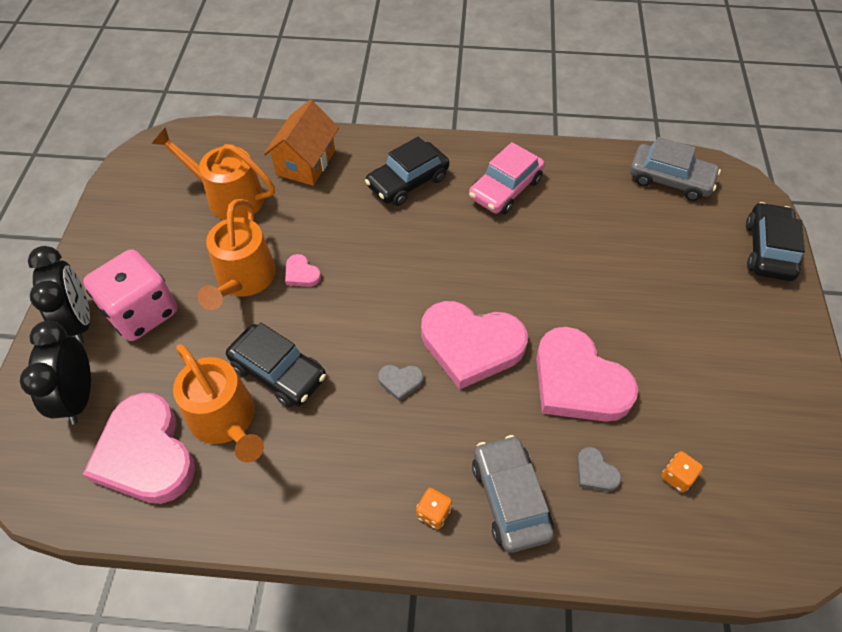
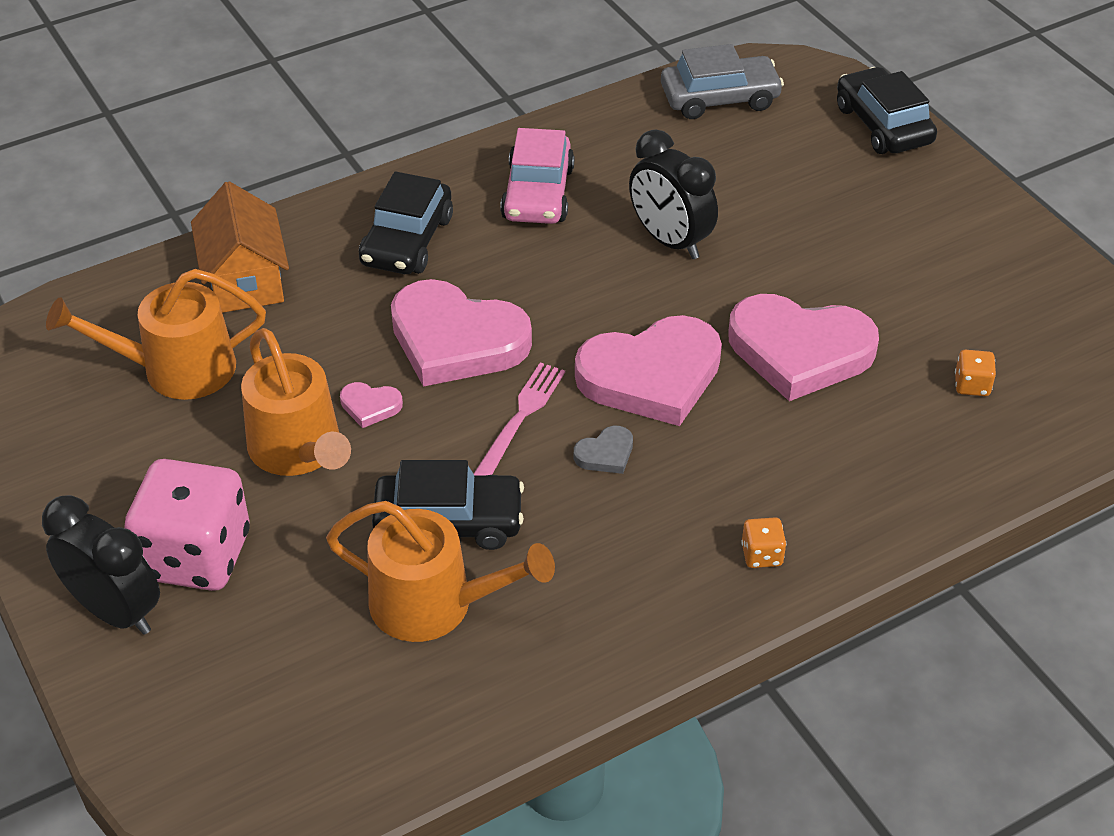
camera: 35 degrees left, 10 degrees down
black clock [20,321,91,425] -> black clock moved to [629,129,718,259]
pink heart [83,393,195,504] -> pink heart moved to [391,279,532,387]
grey car [472,435,554,553] -> none
grey heart [577,447,622,492] -> none
none -> pink fork [474,362,565,476]

